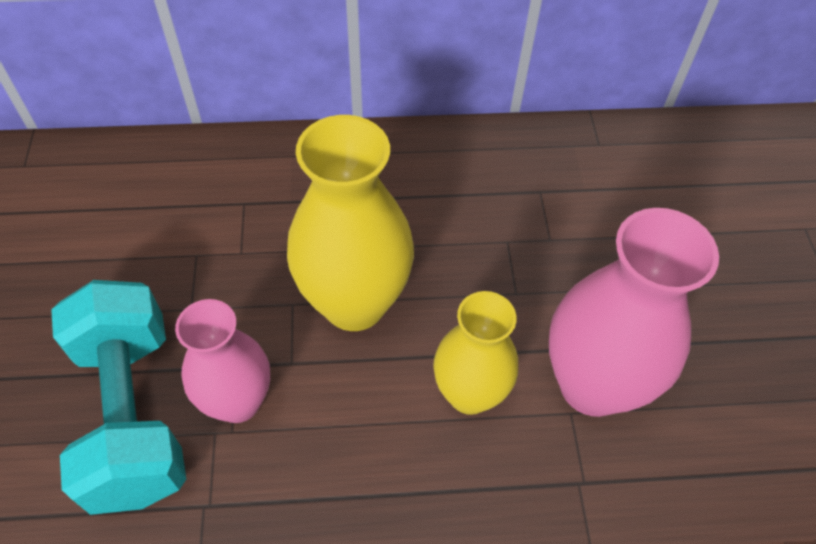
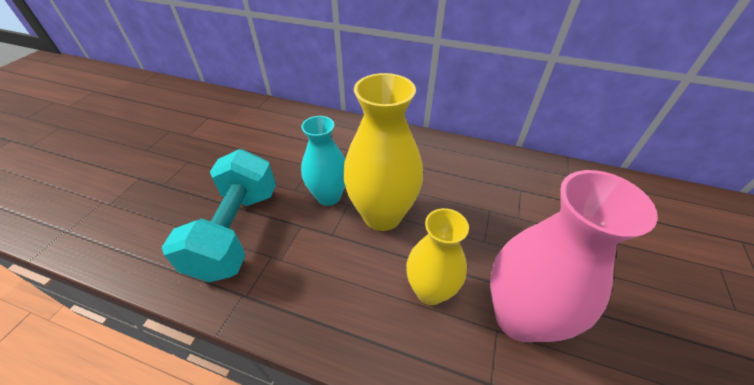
camera: 25 degrees right, 10 degrees down
pink vase [175,299,270,423] -> none
none -> turquoise vase [301,116,345,206]

